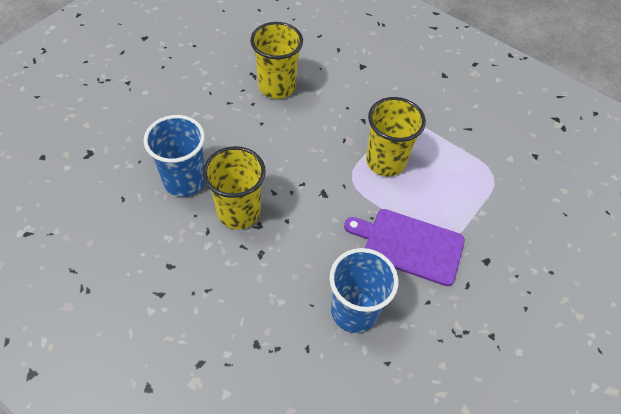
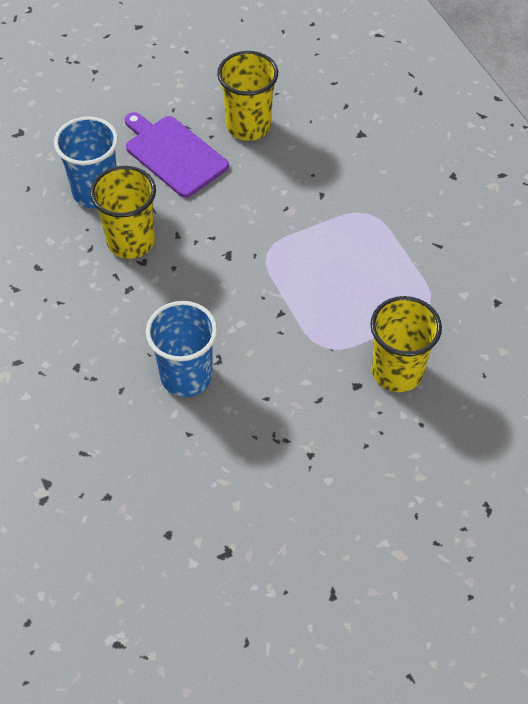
camera: 30 degrees right, 0 degrees up
purple cutting board [344,209,465,286] -> purple cutting board moved to [125,112,229,198]
yellow cup [366,97,426,177] -> yellow cup moved to [370,296,442,392]

